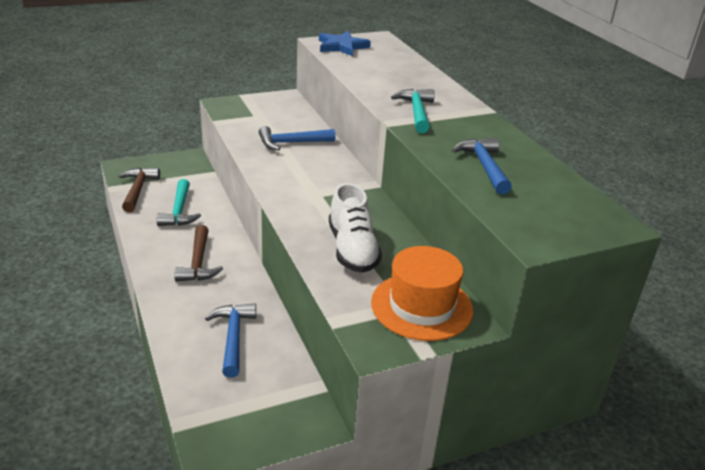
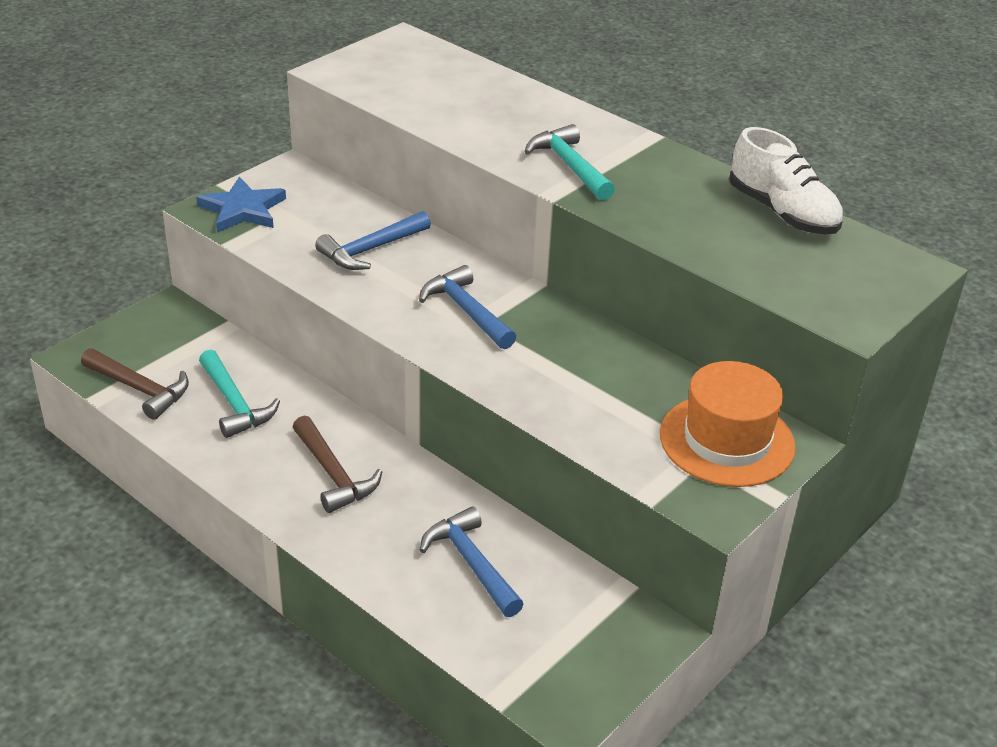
camera: 25 degrees left, 5 degrees up
brown hammer [119,168,160,212] -> brown hammer turned 150 degrees clockwise [81,348,189,420]
blue star [319,31,371,56] -> blue star moved to [196,177,286,233]
white shoe [329,183,382,273] -> white shoe moved to [729,127,843,234]
blue hammer [452,137,512,194] -> blue hammer moved to [419,265,516,349]

